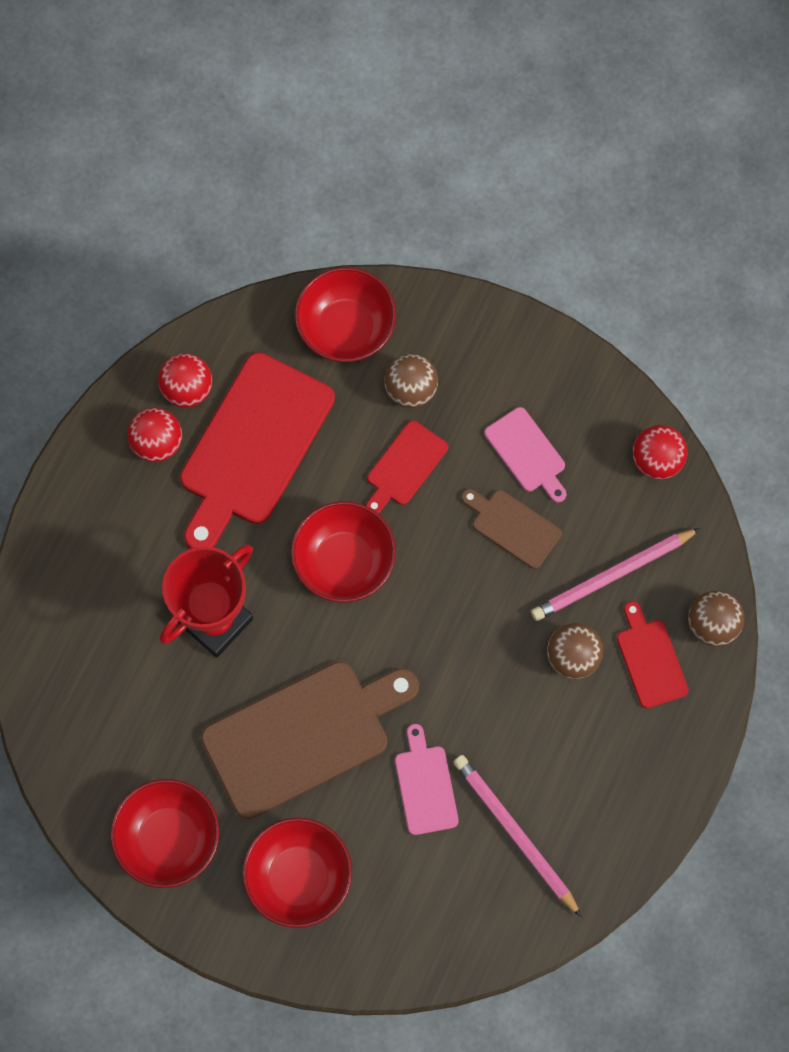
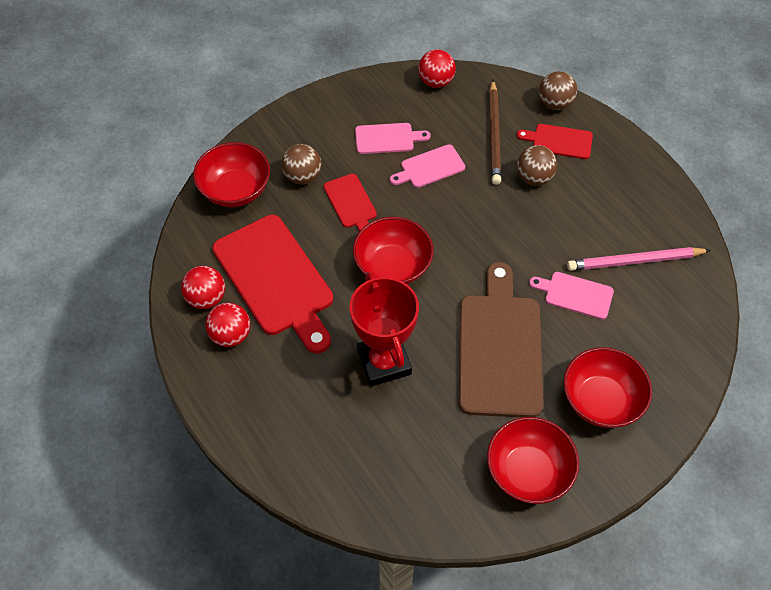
camera: 60 degrees left, 15 degrees down
brown cutting board [461,489,562,569] -> pink cutting board [390,144,465,188]
pink pencil [531,528,700,621] -> brown pencil [489,80,501,185]

